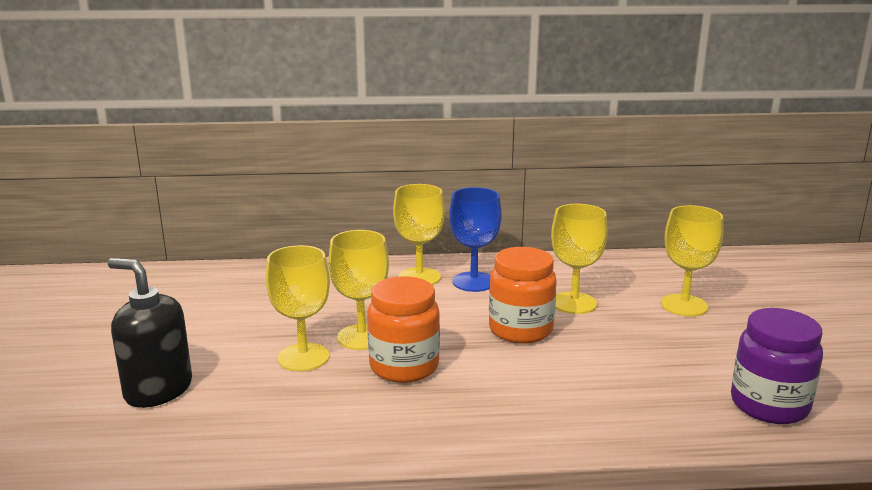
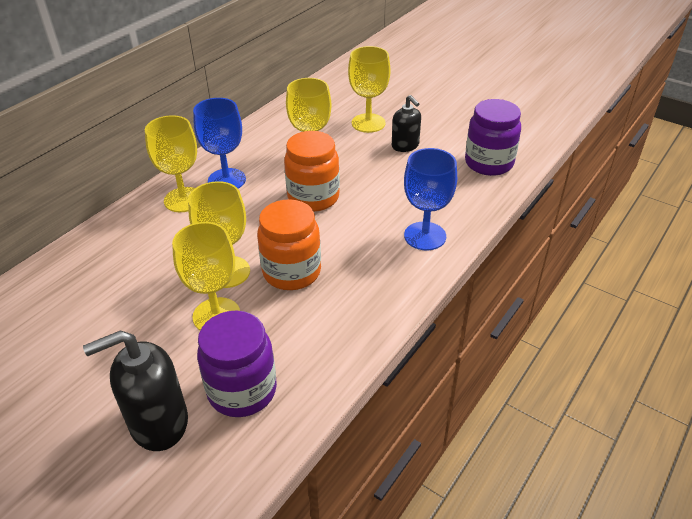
camera: 50 degrees left, 20 degrees up
none -> purple jar [197,310,277,417]
none -> black soap dispenser [392,95,421,152]
none -> blue goblet [404,148,457,250]

